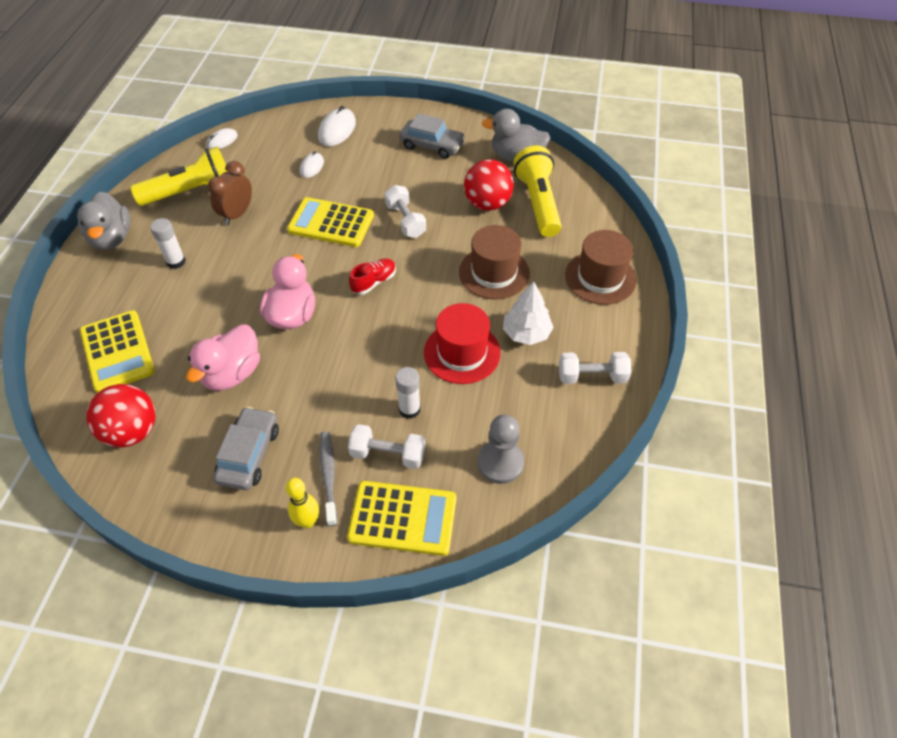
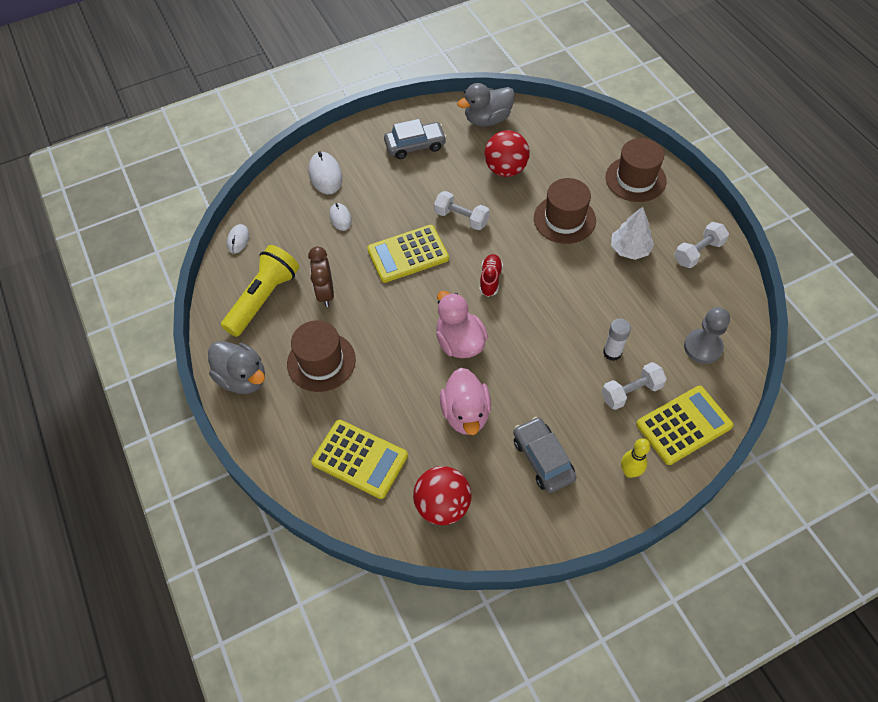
camera: 35 degrees left, 5 degrees up
white glue stick [150,218,186,269] -> brown hat [287,320,356,392]
grey toothbrush [320,431,337,526] -> none
red hat [424,303,501,384] -> none
yellow flashlight [514,146,562,237] -> none

